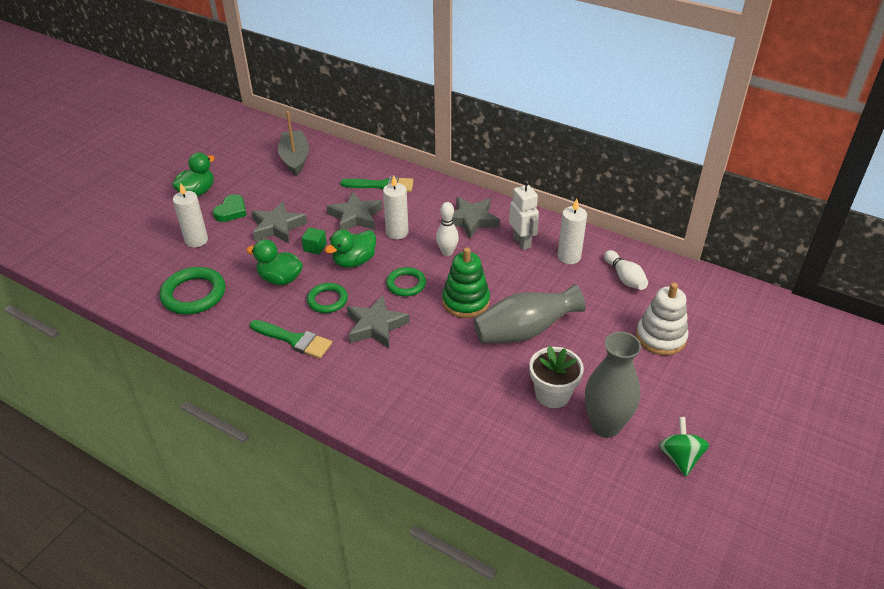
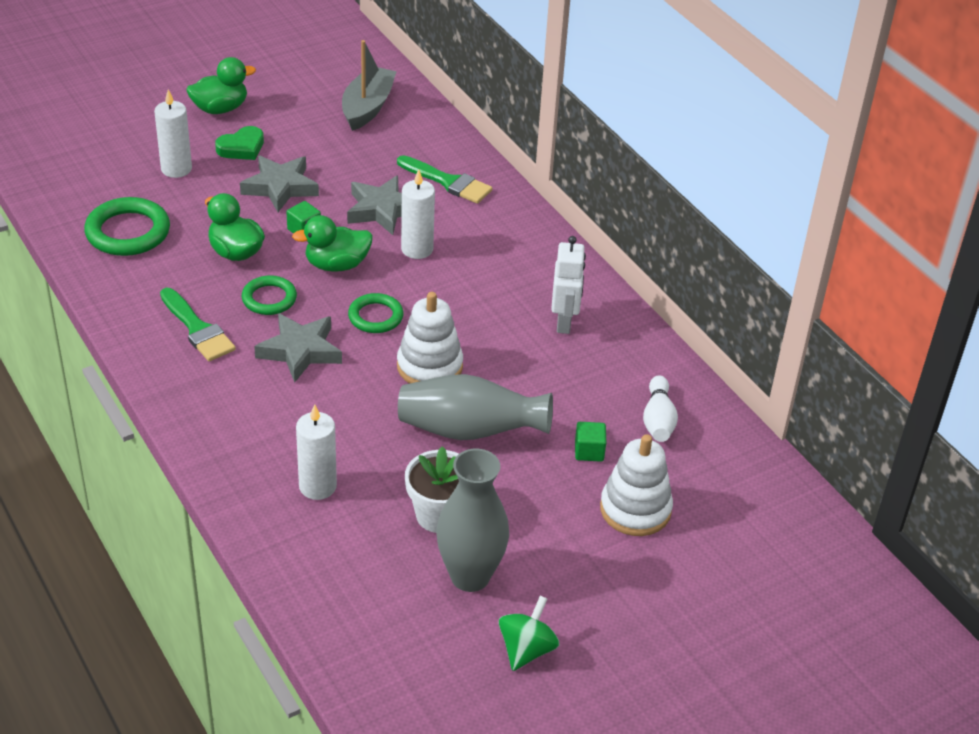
camera: 25 degrees right, 0 degrees up
white bowling pin [436,202,459,256] -> none
green stacking toy [442,247,490,318] -> white stacking toy [397,292,463,383]
grey star [452,197,500,239] -> none
white candle [558,199,587,264] -> white candle moved to [296,404,337,500]
none -> green cube [575,422,606,462]

